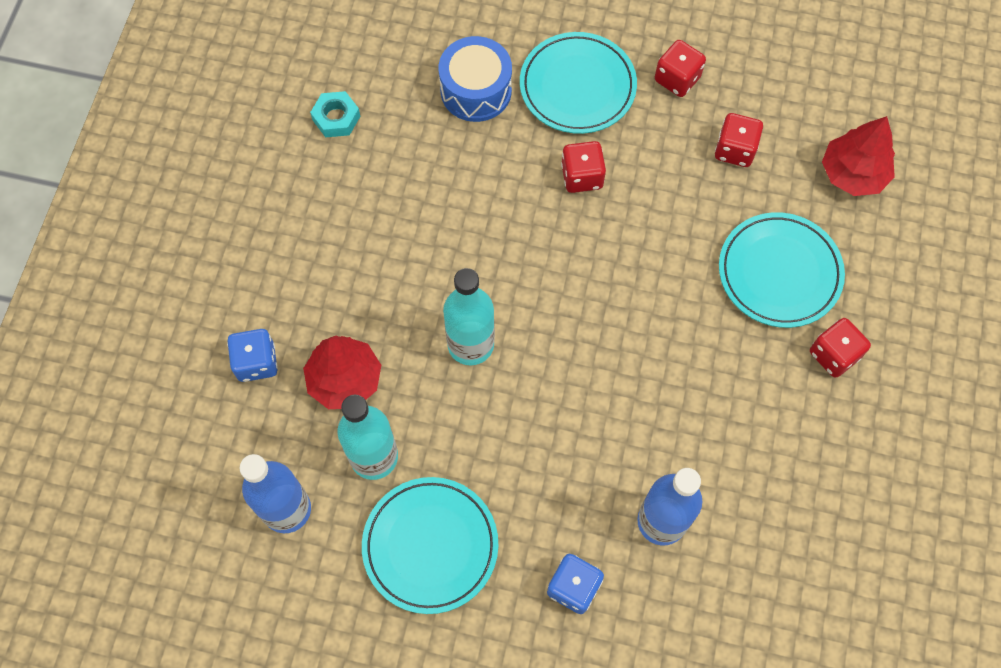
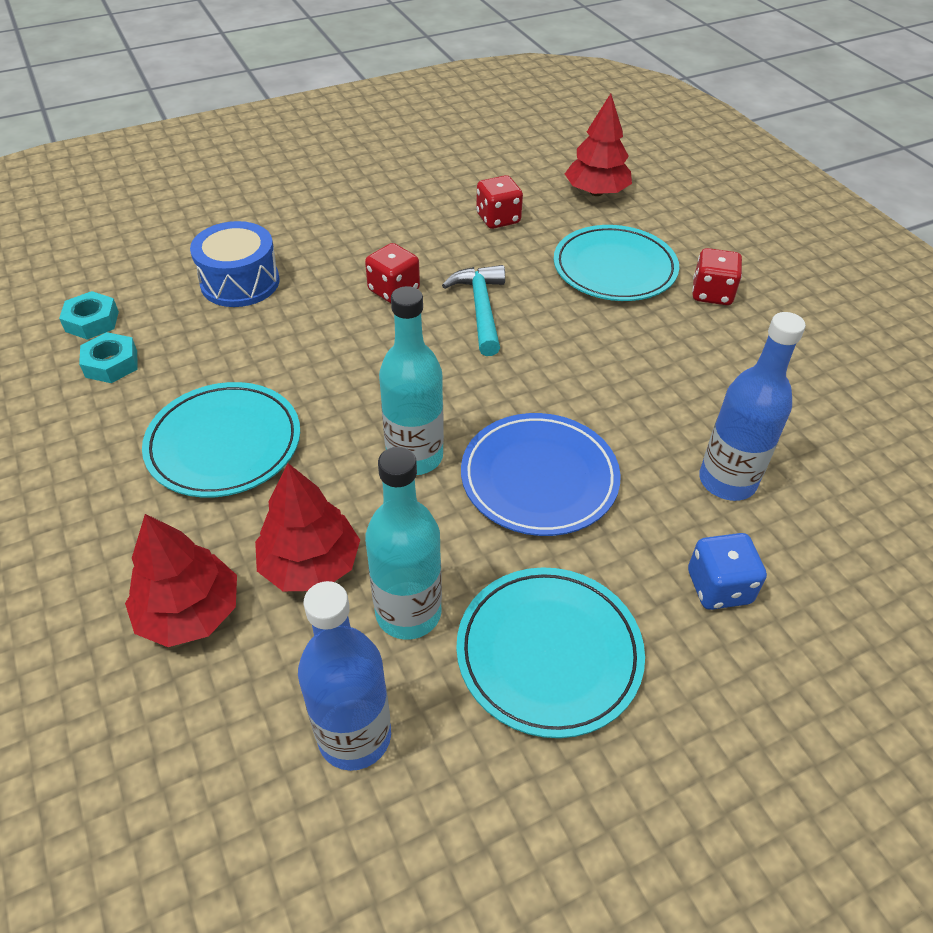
camera: 40 degrees left, 20 degrees down
blue dice [227,329,278,382] -> red tree [125,514,237,647]
turquoise plate [520,32,637,134] -> turquoise plate moved to [142,382,300,498]
red dice [655,40,706,97] -> none
none -> turquoise nut [59,291,119,340]
none -> turquoise hammer [442,265,505,356]
none -> blue plate [461,413,621,536]

